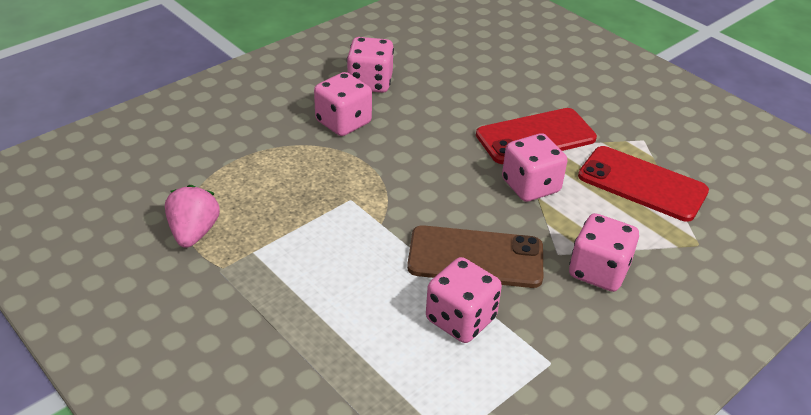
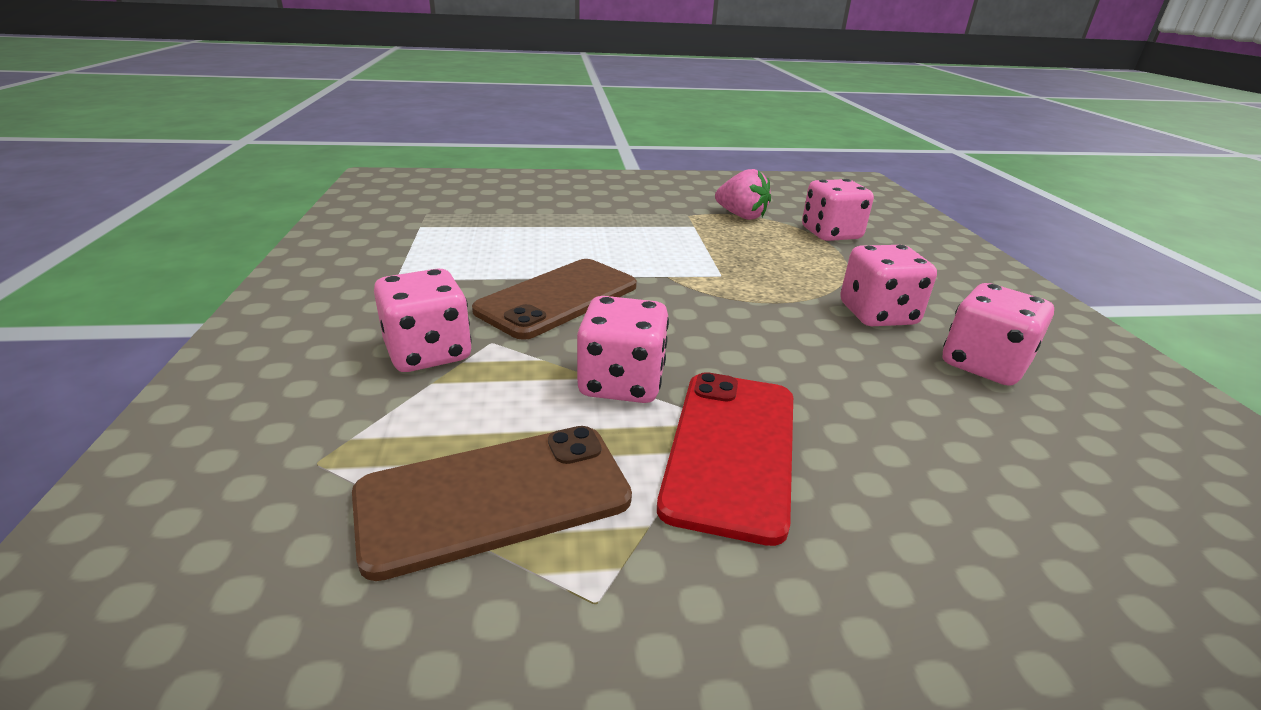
camera: 125 degrees right, 10 degrees down
pink dice [426,257,502,343] -> pink dice moved to [802,179,874,241]
red phone [578,146,709,222] -> brown phone [352,426,632,581]

